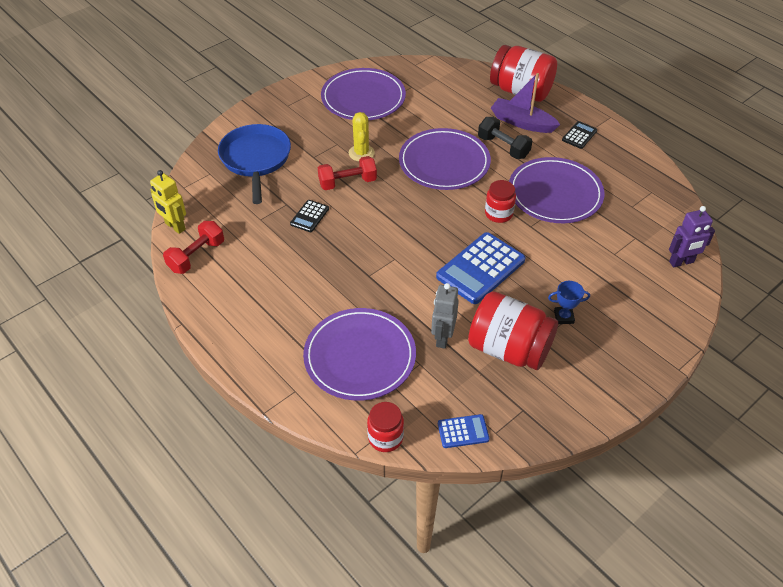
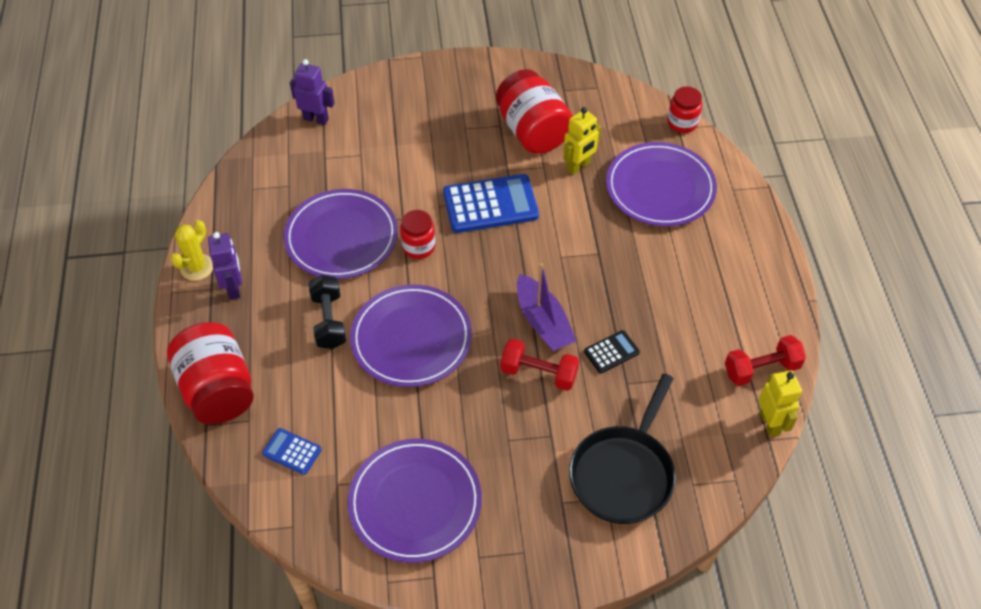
camera: 145 degrees left, 5 degrees up
blue pan [218,124,291,204] -> black pan [569,374,676,524]
yellow cactus [349,112,375,161] -> yellow cactus moved to [171,220,213,281]
grey robot [431,283,459,349] -> yellow robot [563,107,601,175]
blue calculator [438,414,490,448] -> blue calculator moved to [262,428,322,475]
purple boat [491,73,560,133] -> purple boat moved to [517,263,577,351]
blue trophy [548,281,590,324] -> none
black calculator [562,121,597,149] -> purple robot [208,232,242,300]

